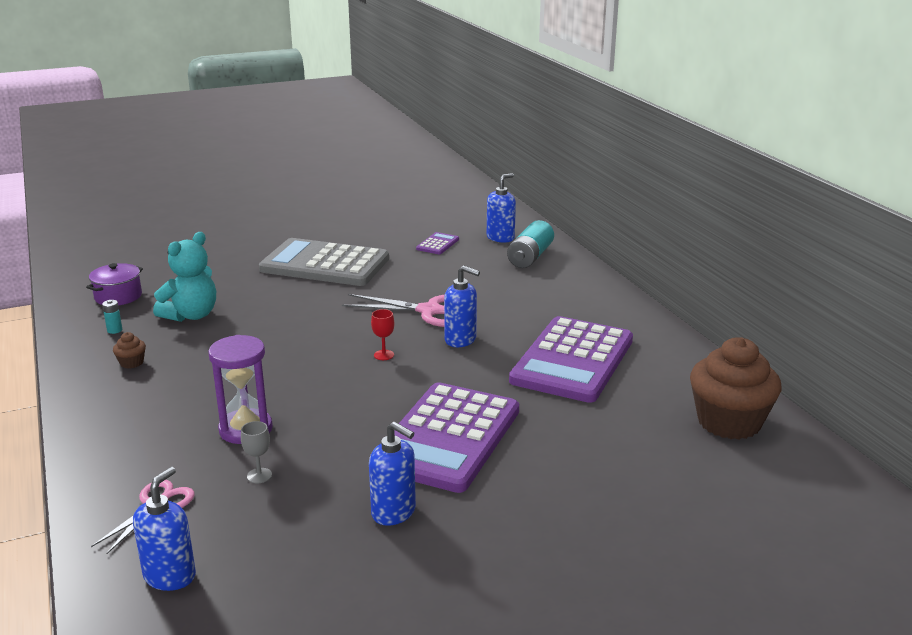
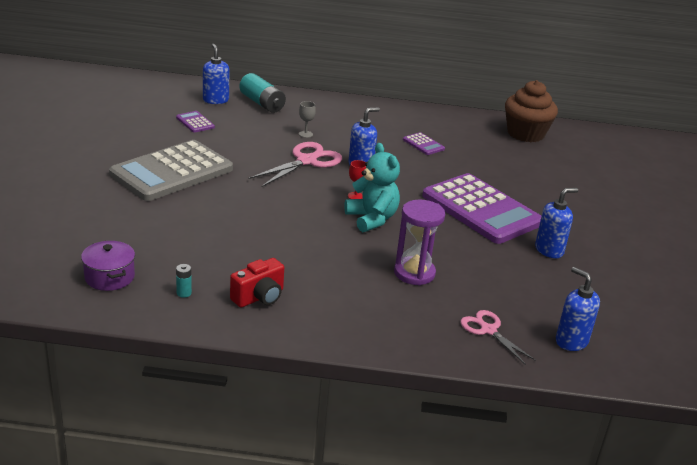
camera: 65 degrees left, 5 degrees up
brown cupcake [113,332,146,369] -> red camera [230,258,284,307]
turquoise teddy bear [153,232,216,322] -> turquoise teddy bear moved to [344,143,400,232]
grey goblet [241,421,272,483] -> grey goblet moved to [299,101,316,138]
purple calculator [509,316,633,403] -> purple calculator [403,132,445,155], size x0.40

